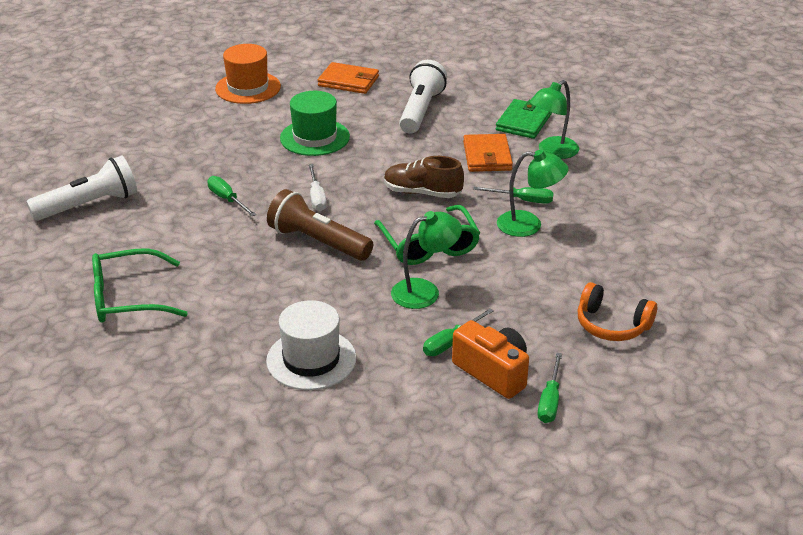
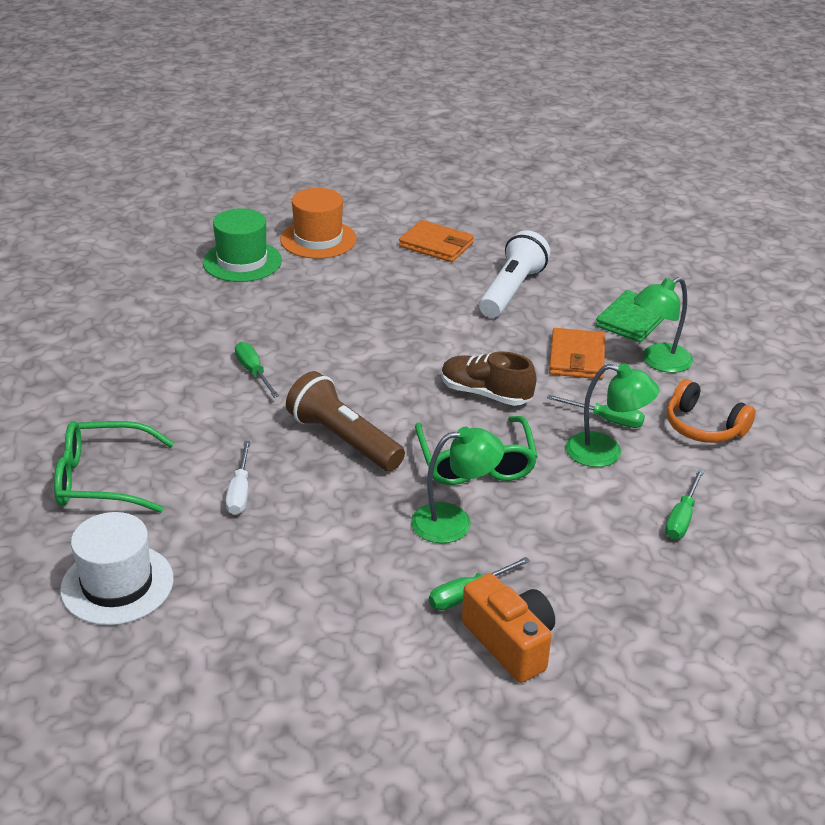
camera: 10 degrees right, 0 degrees up
white flashlight [26,155,137,221] -> none
white hat [266,300,356,390] -> white hat moved to [60,512,174,625]
green hat [280,91,350,156] -> green hat moved to [203,208,282,282]
white screwdriver [308,164,327,211] -> white screwdriver moved to [226,441,251,515]
green screwdriver [537,353,562,423] -> green screwdriver moved to [665,469,704,539]
orange headphones [578,282,657,341] -> orange headphones moved to [667,379,756,443]

